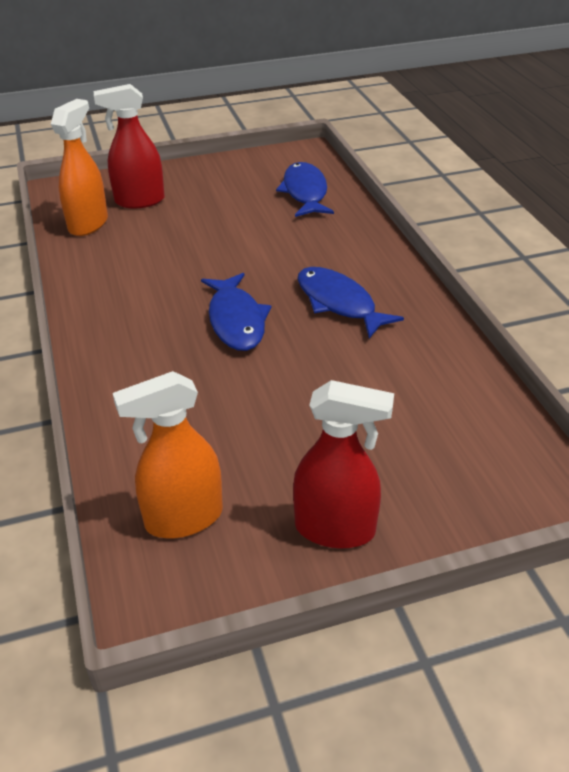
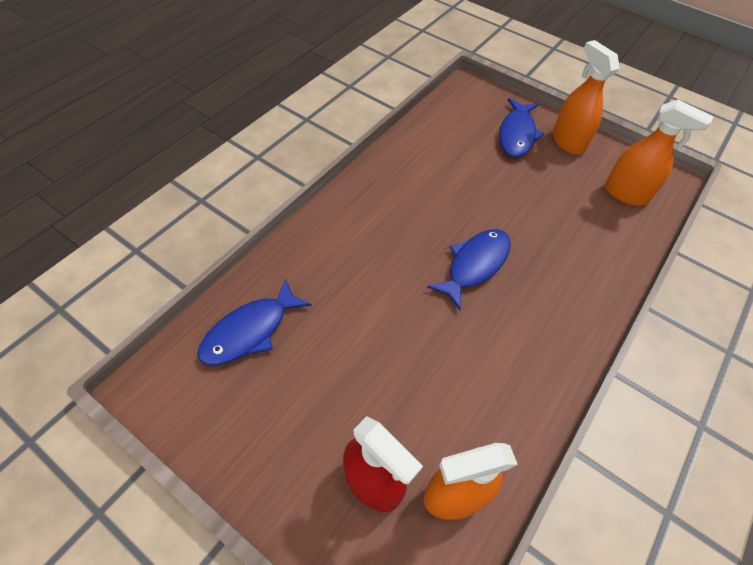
camera: 130 degrees left, 15 degrees up
red spray bottle [293,380,394,549] -> orange spray bottle [553,40,620,155]
blue fish [297,267,404,338] -> blue fish moved to [499,98,544,157]

